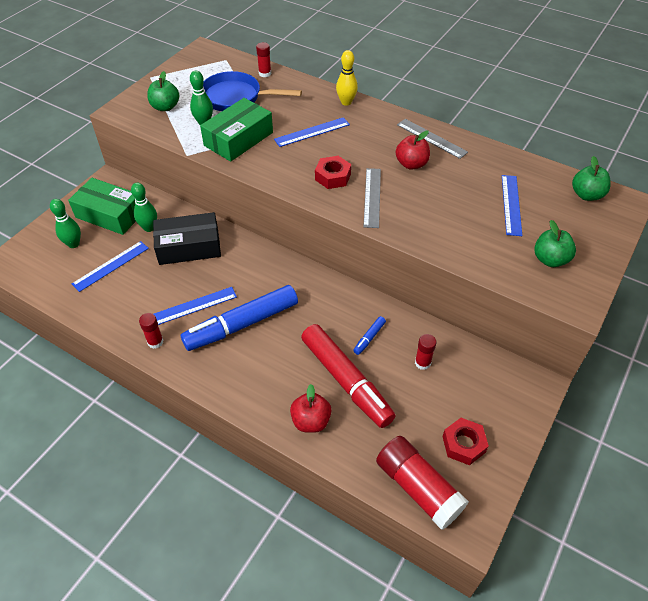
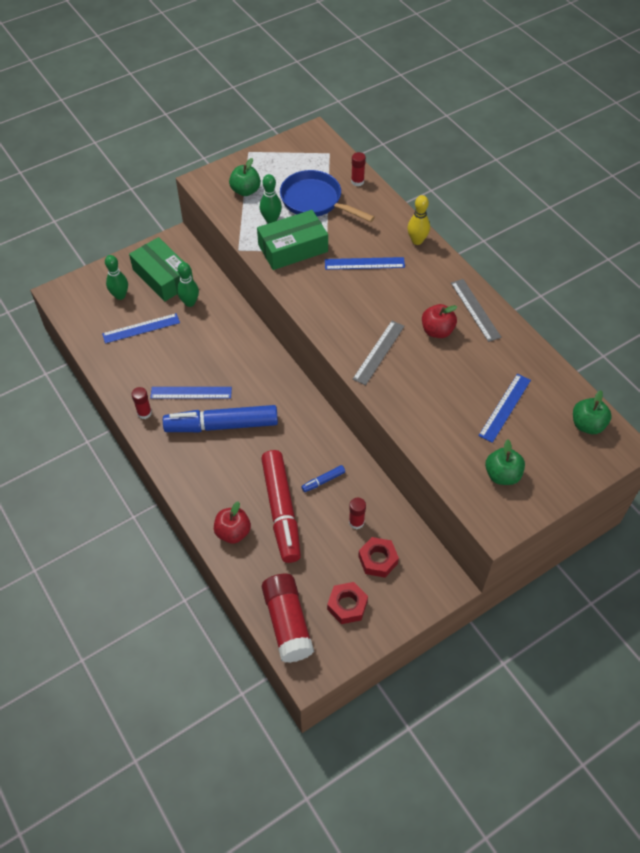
camera: 25 degrees right, 5 degrees up
black box [153,212,221,265] -> none
red nut [315,156,351,189] -> red nut moved to [358,537,399,578]

